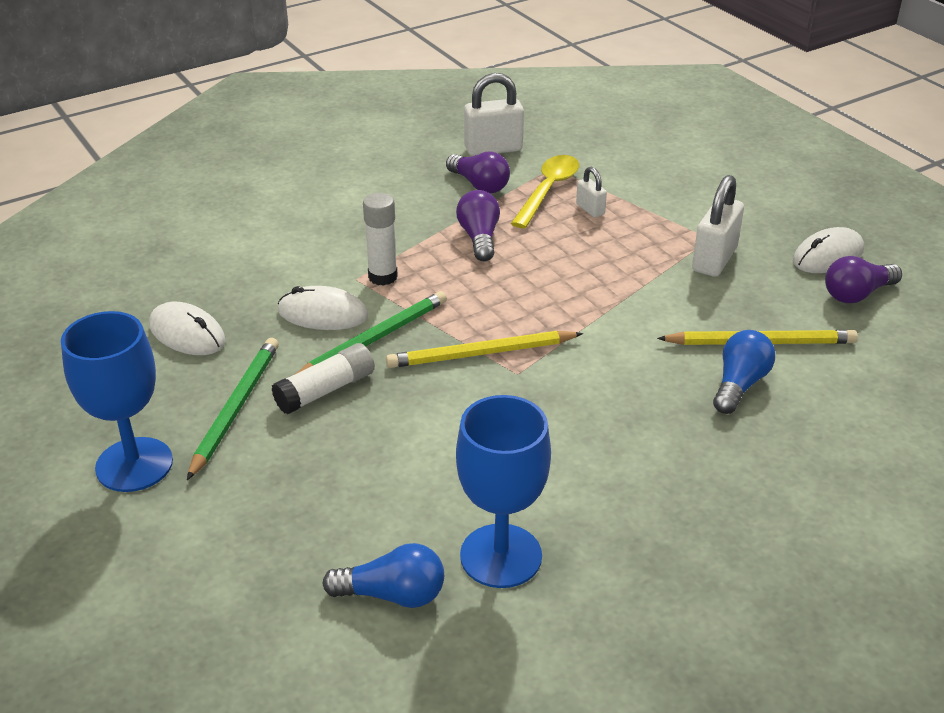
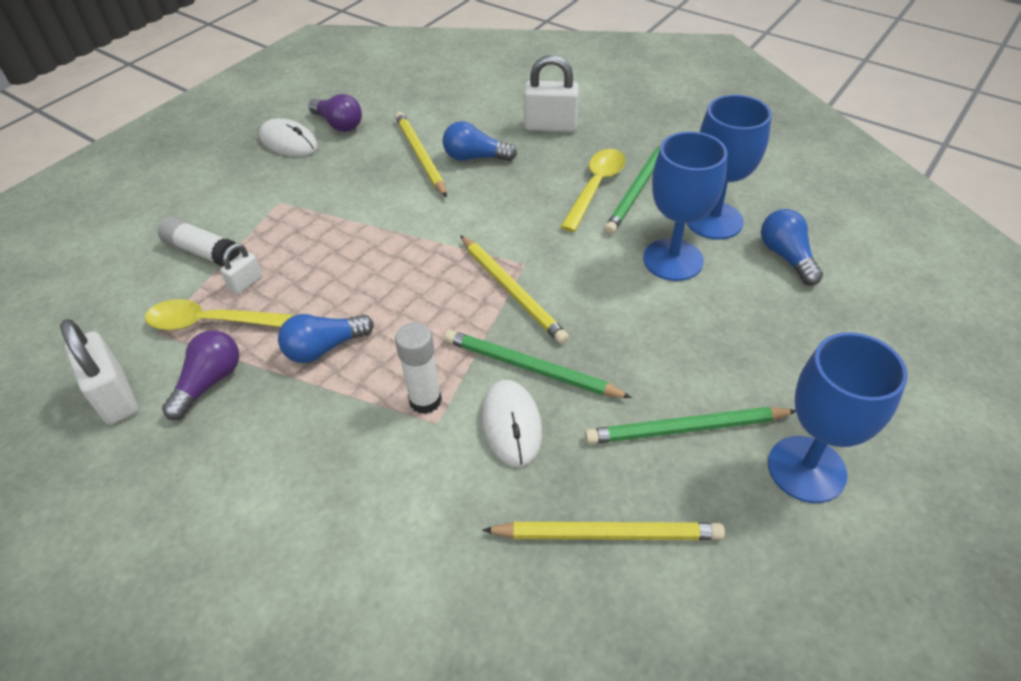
camera: 110 degrees left, 10 degrees up
white mouse [149,302,226,355] -> yellow pencil [482,522,725,540]
white glue stick [272,343,375,415] -> white glue stick moved to [158,216,240,267]
purple light bulb [456,190,500,261] -> blue light bulb [278,314,374,363]
white padlock [692,175,744,277] -> white padlock moved to [524,55,579,132]
none -> yellow spoon [560,149,625,232]
none -> green pencil [604,144,661,234]
none -> blue goblet [643,131,727,281]

